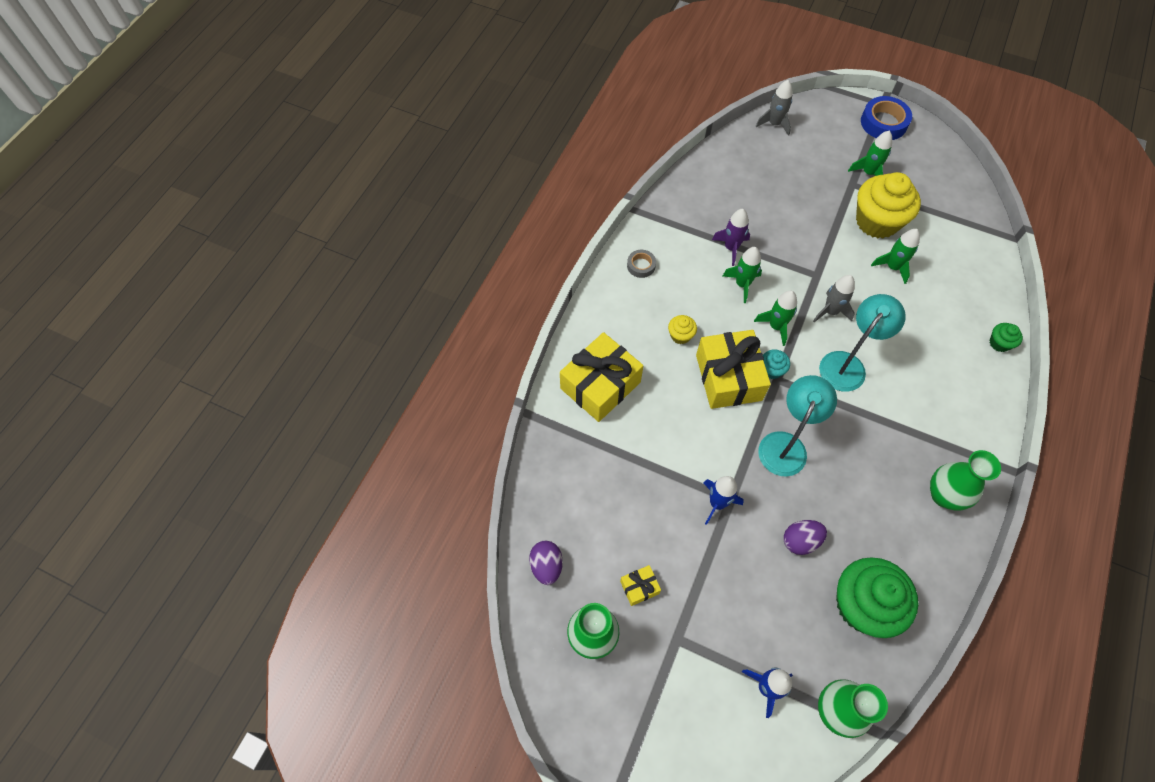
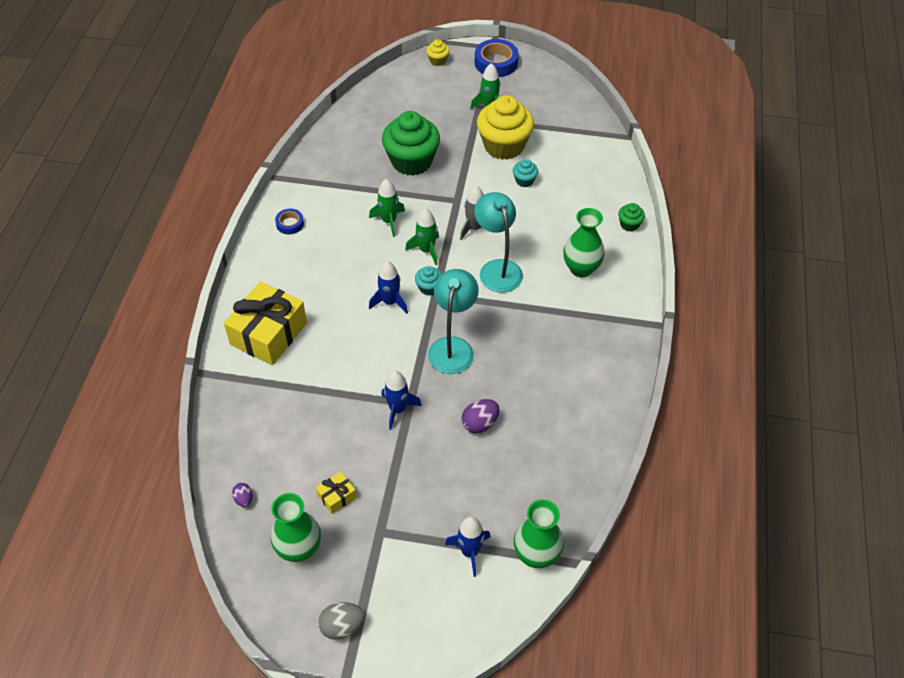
camera: 15 degrees left, 10 degrees down
purple egg [529,541,563,585] -> purple egg [232,483,253,507], size x0.61
grey tape [627,250,656,278] -> blue tape [275,209,304,234]
yellow cupcake [668,315,697,344] -> yellow cupcake moved to [426,39,450,66]
yellow gift [696,330,771,409] -> blue rocket [369,261,408,314]
purple rocket [712,209,750,266] -> none
grey rocket [756,80,793,136] -> none
turquoise lamp [819,294,906,392] -> turquoise lamp turned 45 degrees counterclockwise [474,192,523,293]
green cupcake [836,558,919,638] -> green cupcake moved to [382,111,440,176]
green rocket [871,229,920,284] -> turquoise cupcake [513,159,538,187]
green vase [930,450,1001,511] -> green vase moved to [563,208,605,277]
none -> grey egg [318,602,365,640]

